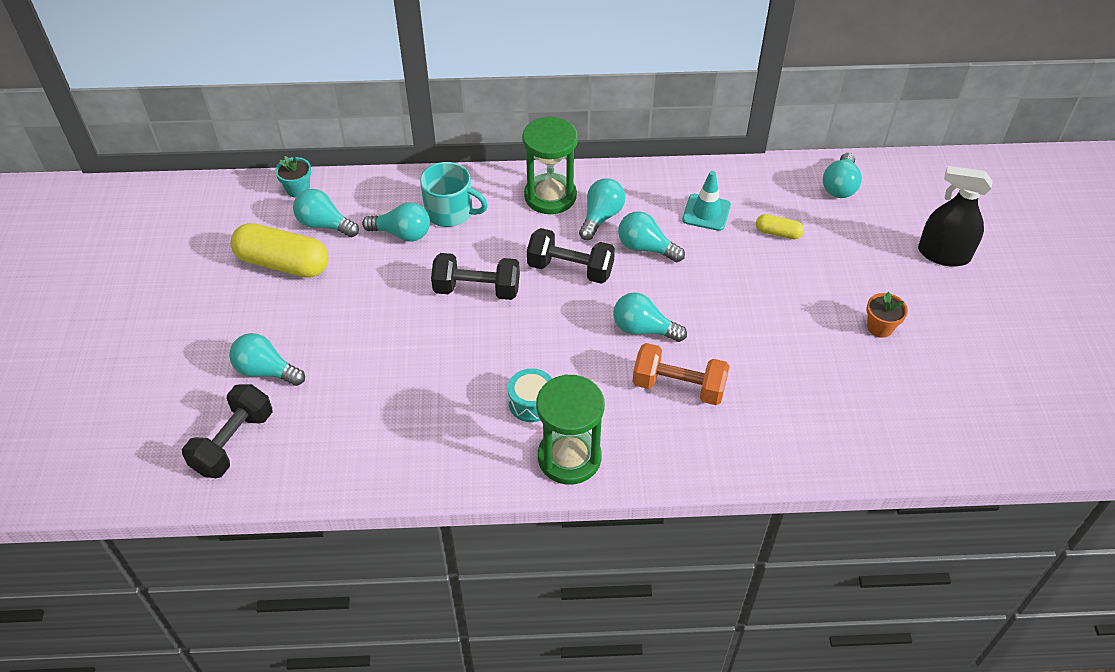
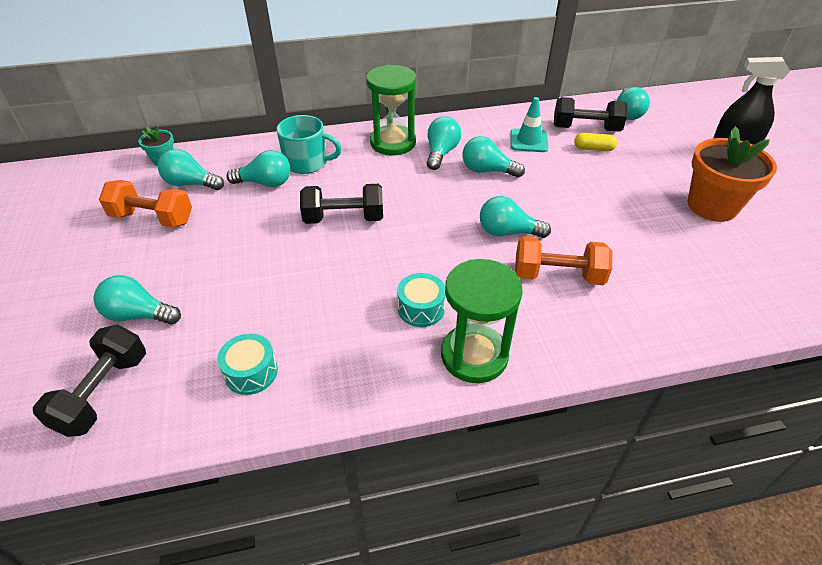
camera: 10 degrees left, 5 degrees down
yellow capsule [231,223,328,278] -> orange dumbbell [99,180,192,228]
black dumbbell [527,228,615,284] -> black dumbbell moved to [554,97,628,132]
orange flower pot [866,292,908,338] -> orange flower pot [688,126,777,222], size x2.04
none -> turquoise drum [217,333,278,395]

